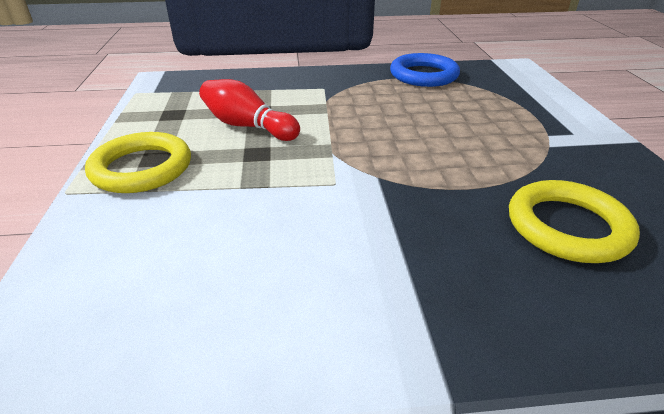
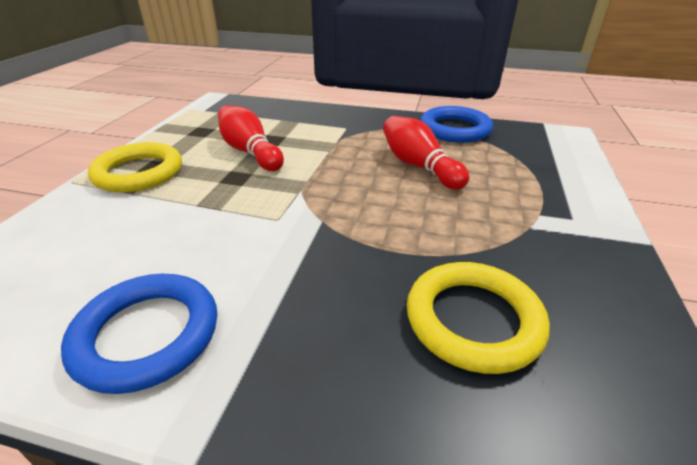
camera: 20 degrees right, 0 degrees up
none -> blue ring [61,274,217,394]
none -> red bowling pin [383,116,469,190]

